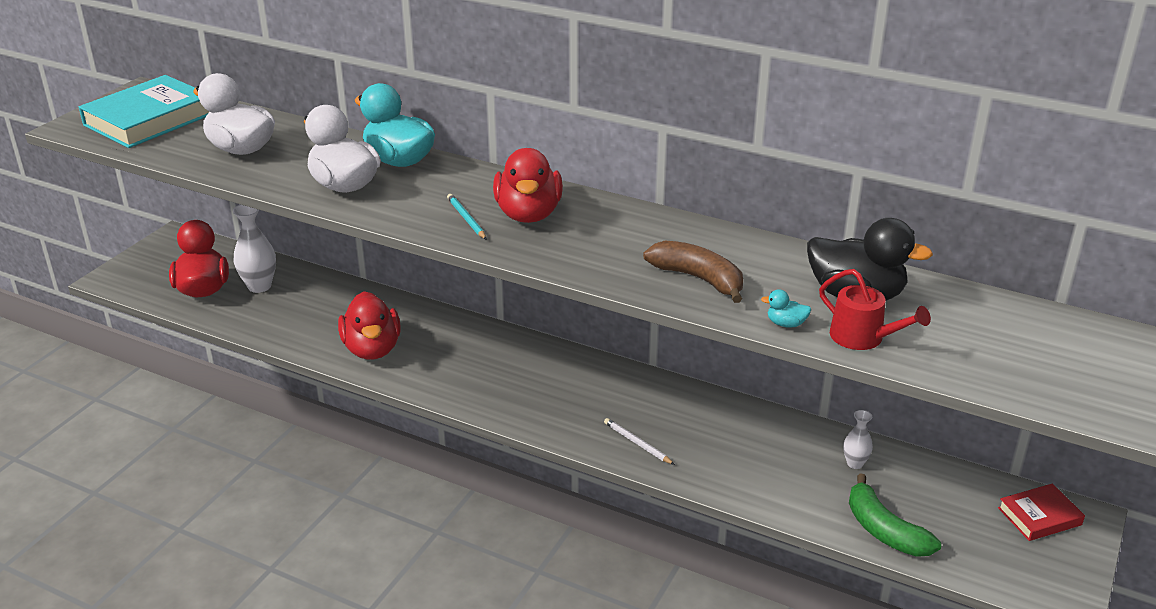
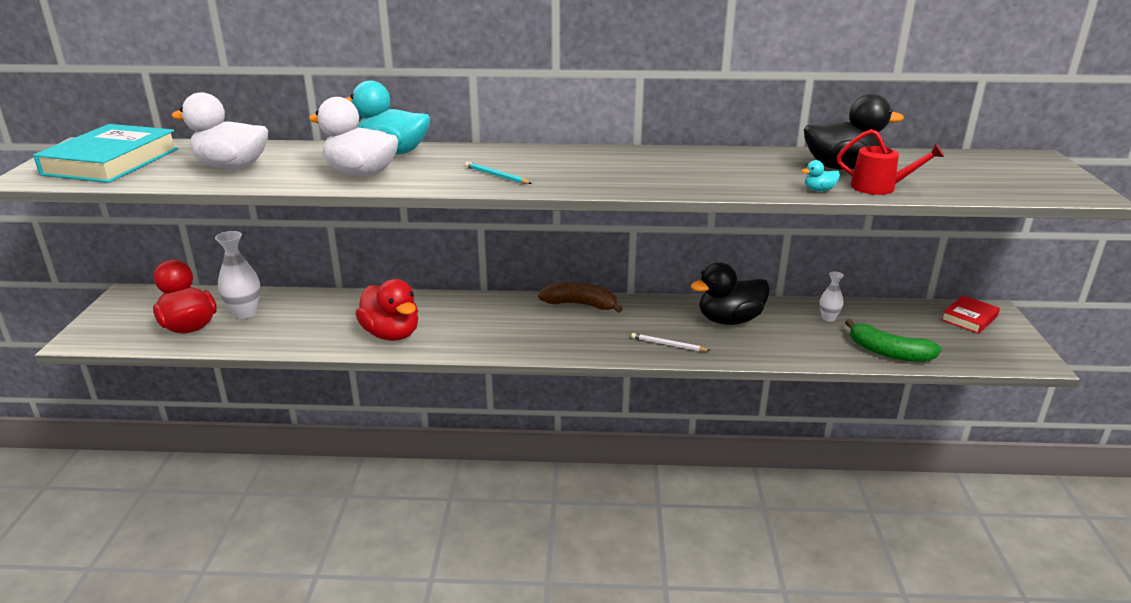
camera: 25 degrees left, 5 degrees down
red duck [493,148,563,223] -> none
brown banana [643,241,743,303] -> brown banana moved to [538,282,623,313]
none -> black duck [690,262,770,325]

